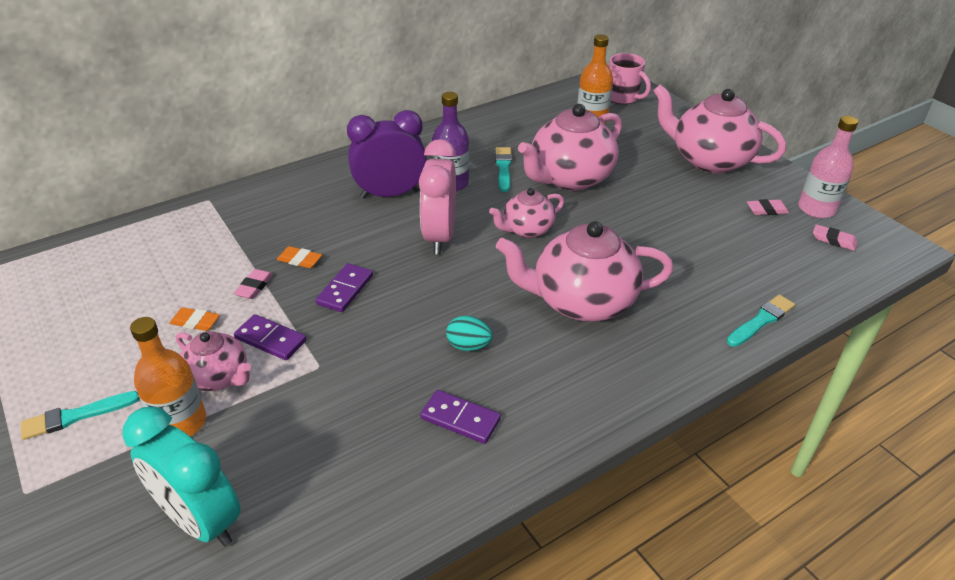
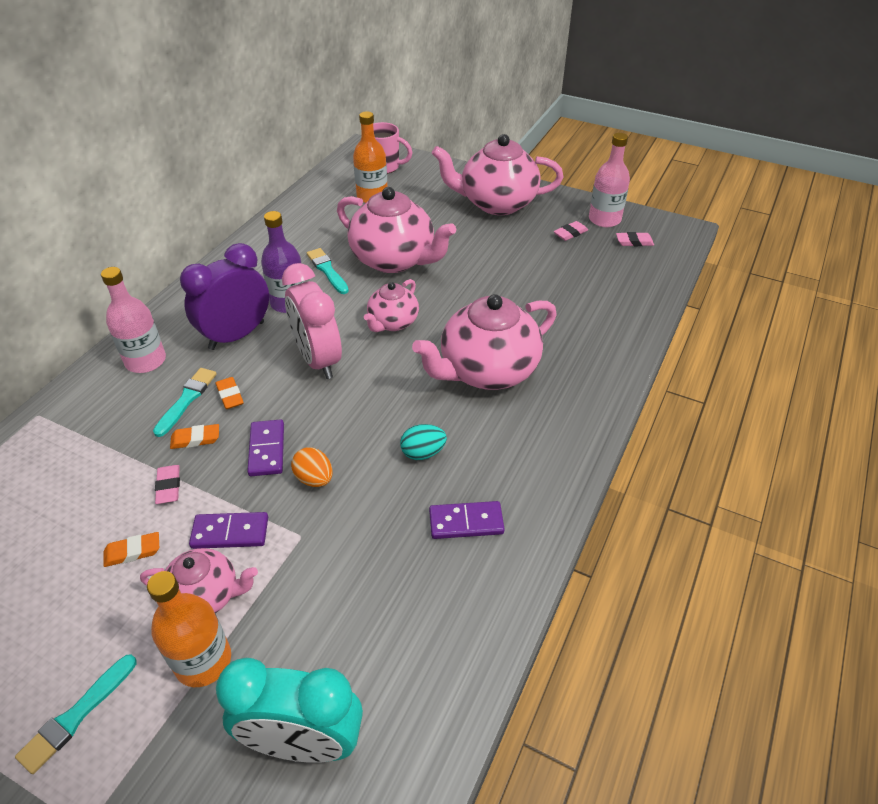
camera: 30 degrees left, 5 degrees up
pink teapot [518,104,622,191] -> pink teapot turned 75 degrees counterclockwise [337,187,456,273]
turquoise brush [727,295,795,347] -> turquoise brush moved to [153,368,217,437]
none -> pink bottle [101,267,166,373]
none -> orange eraser [216,377,244,409]
none -> orange egg [291,447,333,487]

